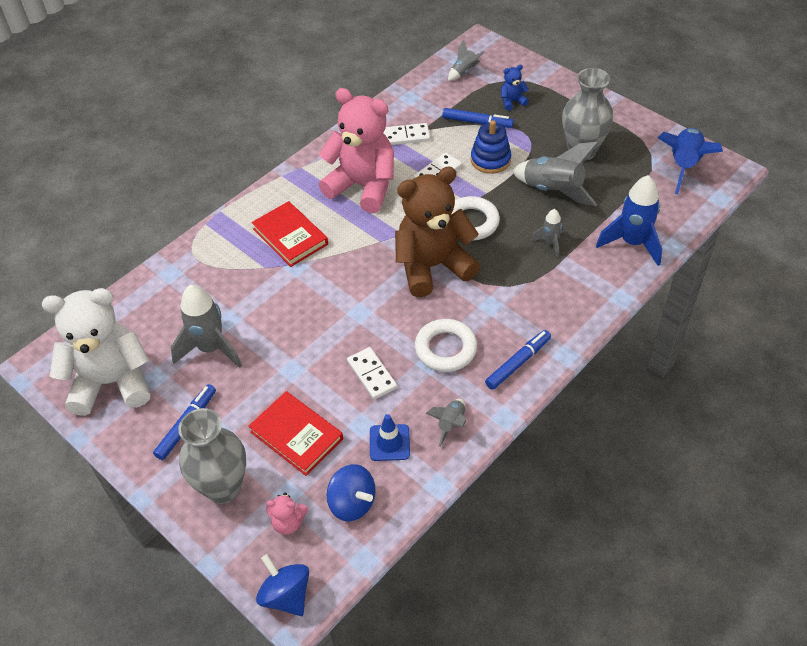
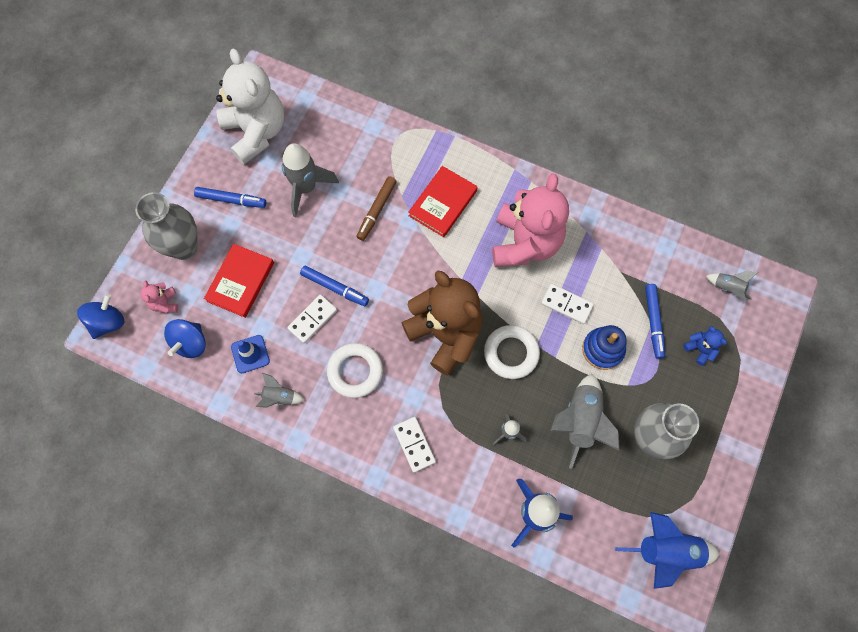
camera: 70 degrees right, 20 degrees up
white domino [383,123,430,145] -> white domino moved to [393,417,436,473]
blue marker [485,330,551,390] -> blue marker moved to [300,265,369,306]
none -> brown marker [357,176,397,241]

